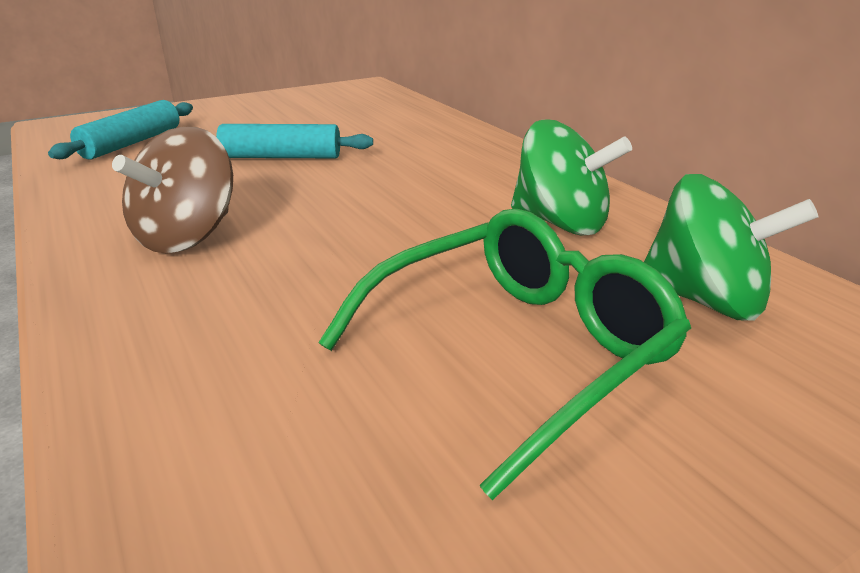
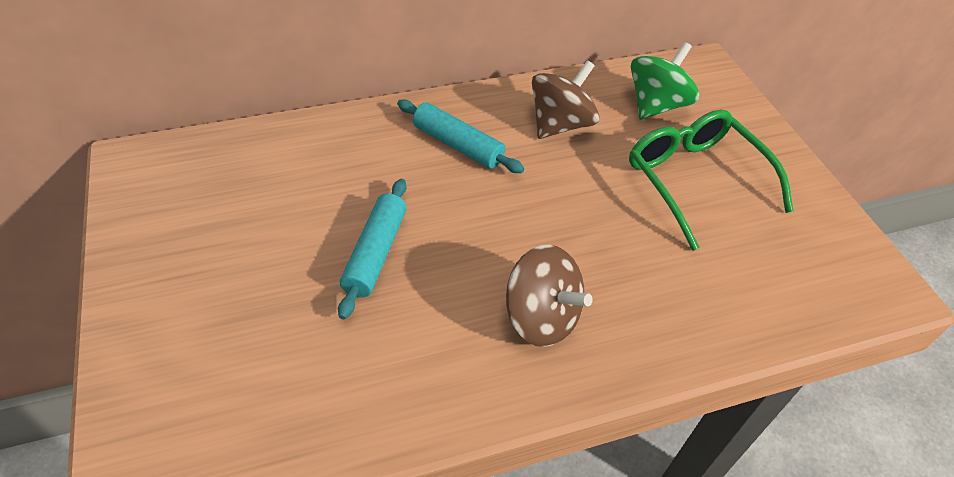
camera: 80 degrees left, 20 degrees up
turquoise rolling pin [48,100,193,159] -> turquoise rolling pin moved to [397,99,524,173]
green spinning top [511,119,632,236] -> brown spinning top [532,60,599,139]

